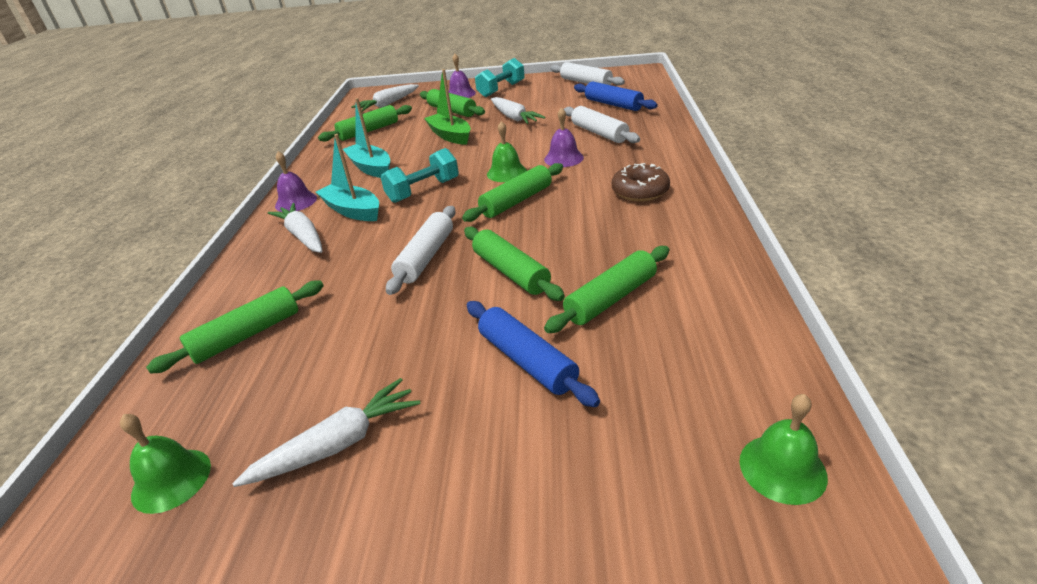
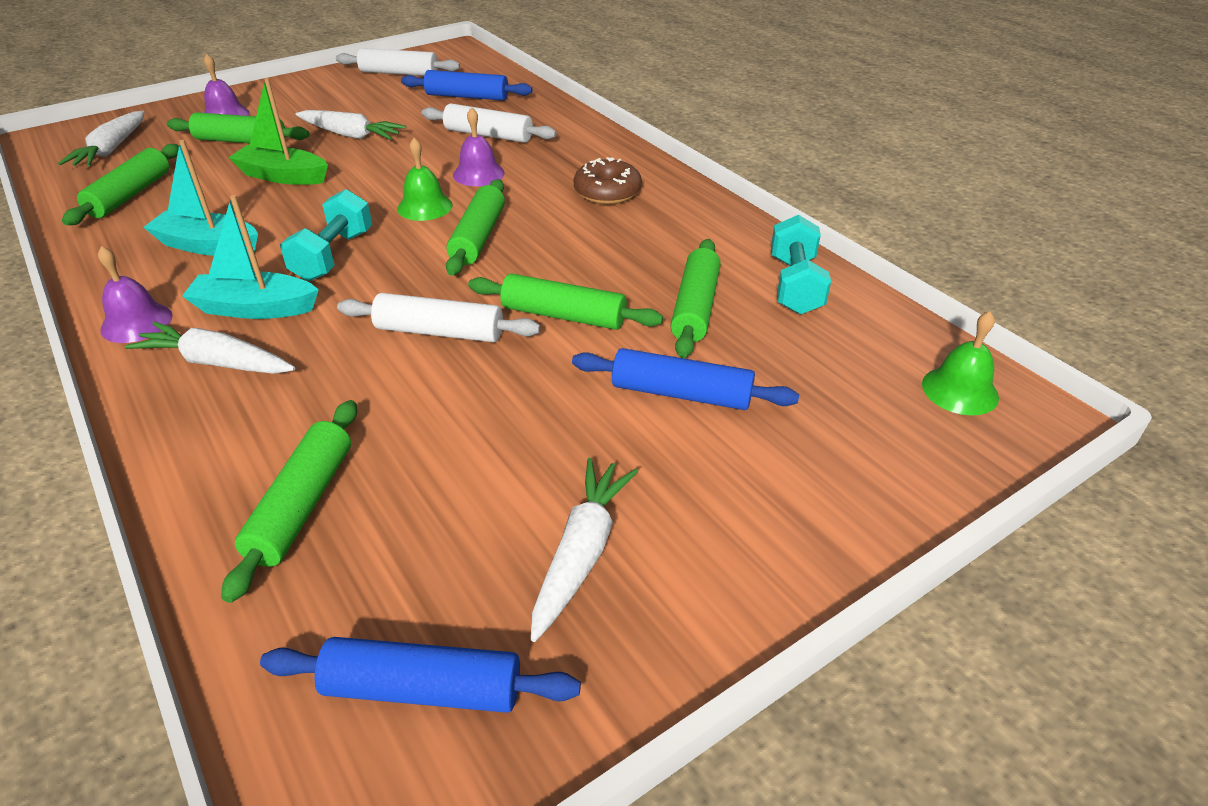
camera: 40 degrees left, 5 degrees up
green bell [120,414,211,514] -> blue rolling pin [260,637,581,713]
white rolling pin [386,206,456,295] -> white rolling pin turned 60 degrees counterclockwise [337,293,540,342]
turquoise dumbbell [475,58,525,97] -> turquoise dumbbell moved to [771,215,831,314]

